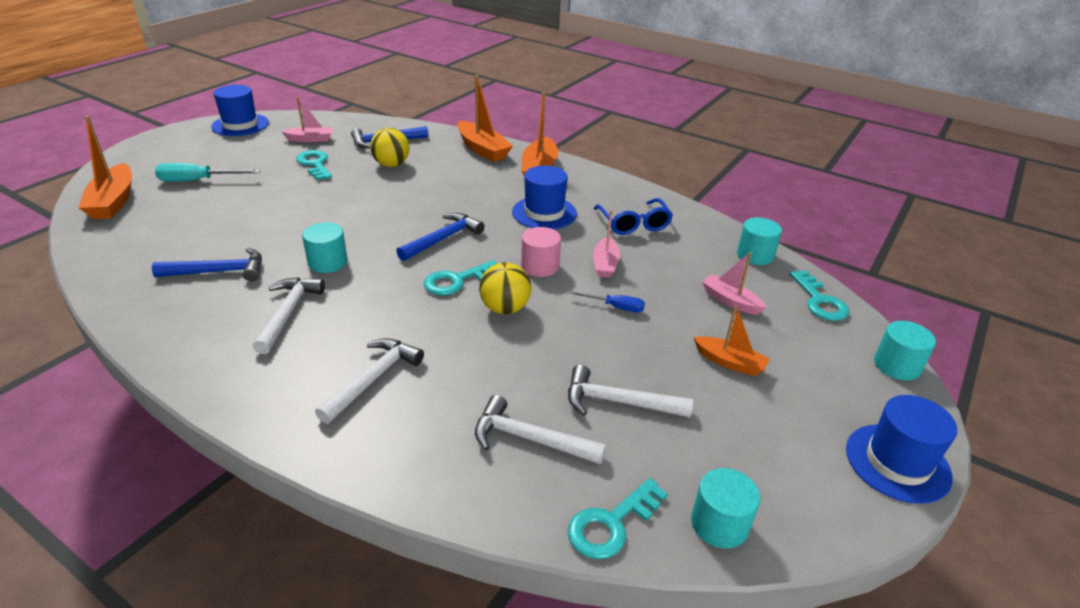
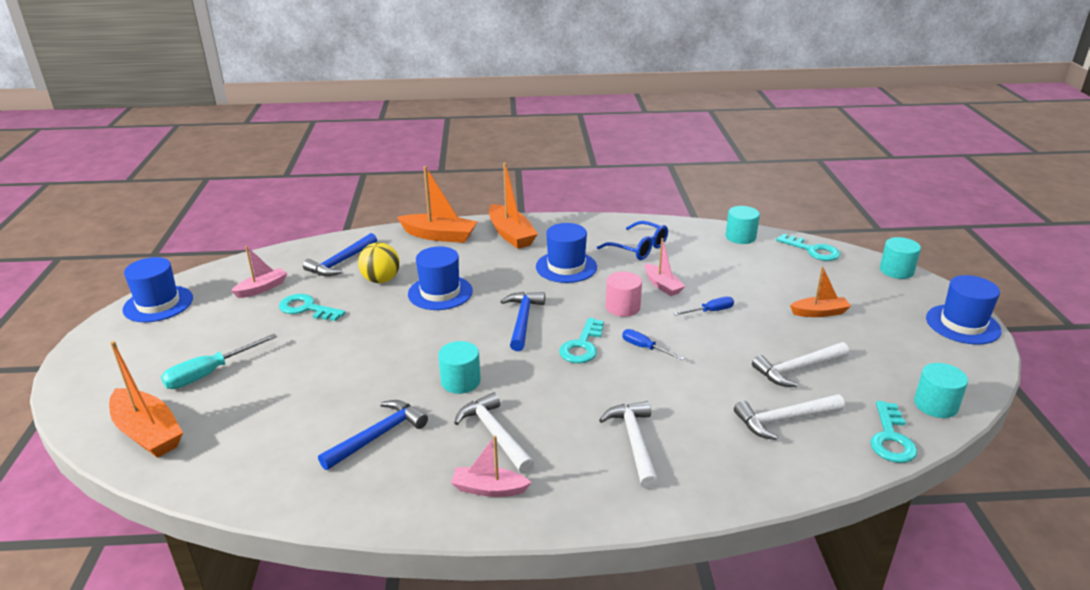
camera: 35 degrees left, 5 degrees down
yellow ball [479,262,531,314] -> blue screwdriver [622,329,685,360]
pink boat [702,252,766,315] -> pink boat moved to [451,436,532,497]
none -> blue hat [408,246,473,310]

